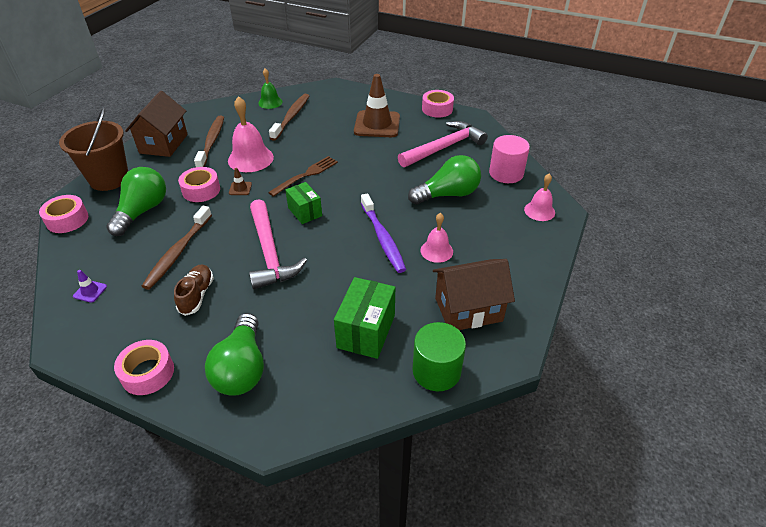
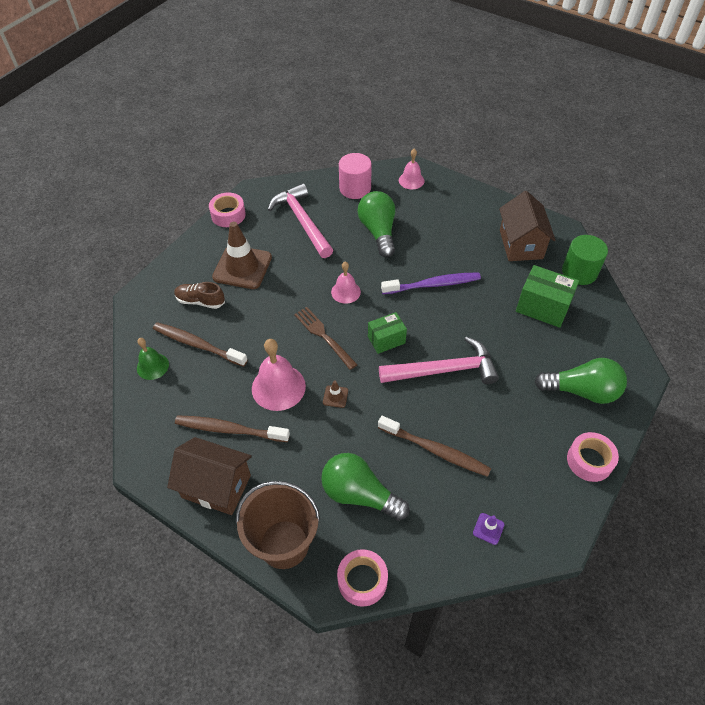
camera: 80 degrees left, 10 degrees up
brown shoe [174,264,214,316] -> brown shoe moved to [174,282,225,309]
pink tape [178,167,220,202] -> none
pink bell [421,213,453,263] -> pink bell moved to [331,262,361,304]

